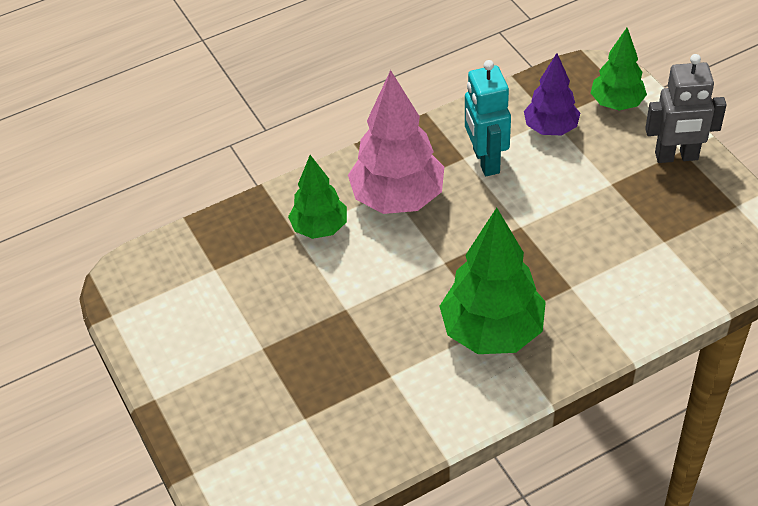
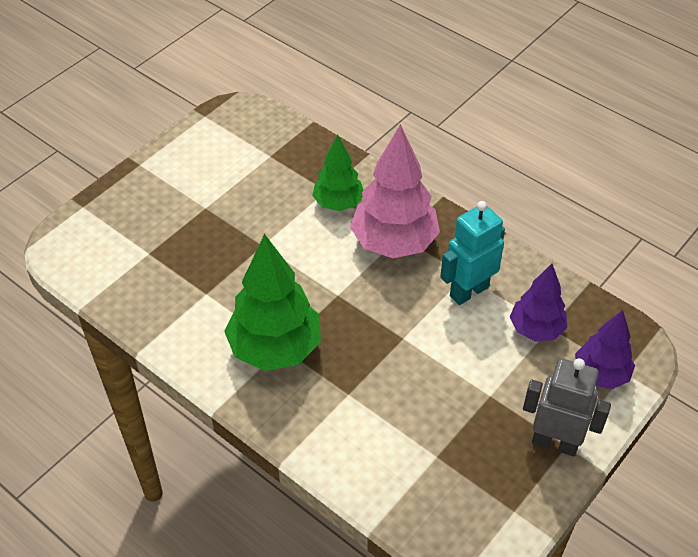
camera: 65 degrees right, 0 degrees up
green tree [591,28,647,111] -> purple tree [575,310,635,389]
grey robot [645,54,727,163] -> grey robot turned 135 degrees clockwise [523,358,611,456]

